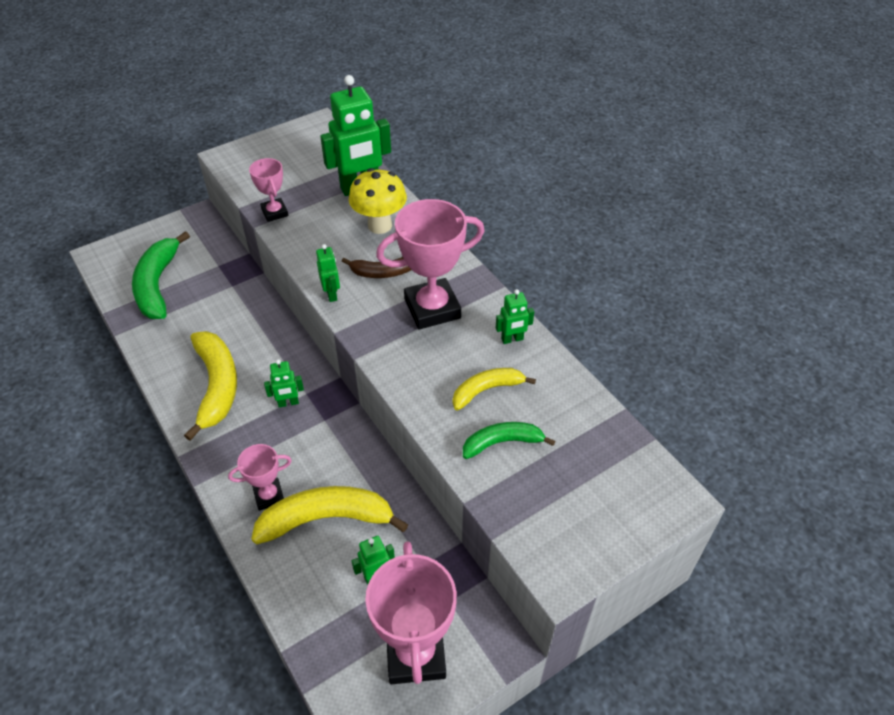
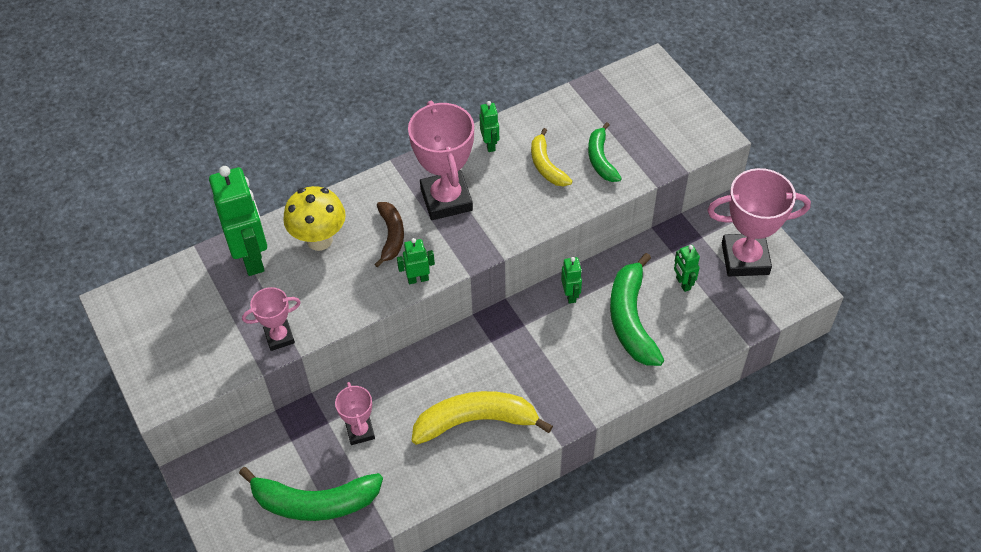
camera: 85 degrees left, 5 degrees up
pink trophy [228,444,292,511] -> pink trophy moved to [335,382,375,445]
yellow banana [251,486,408,544] -> green banana [610,253,664,366]
green robot [264,359,304,408] -> green robot moved to [561,257,582,304]

